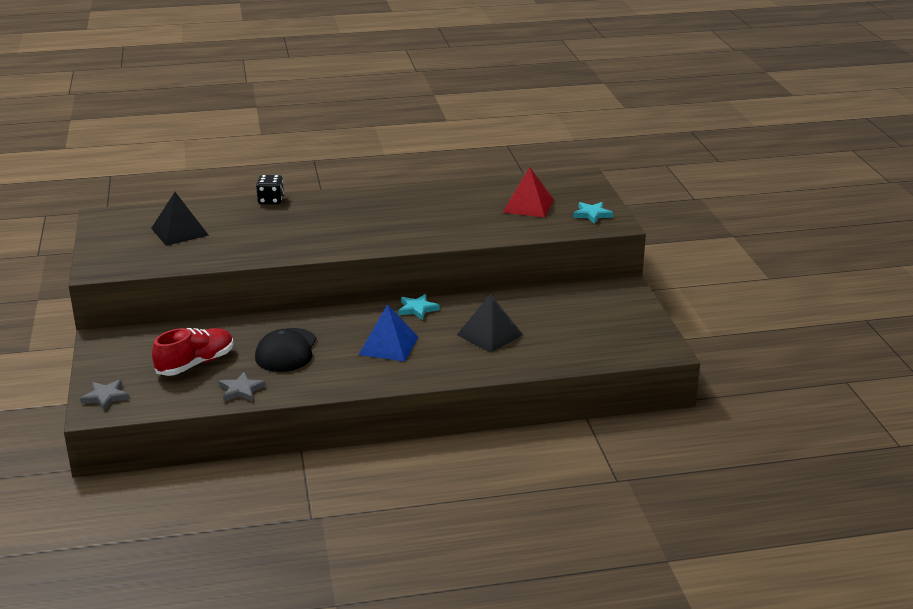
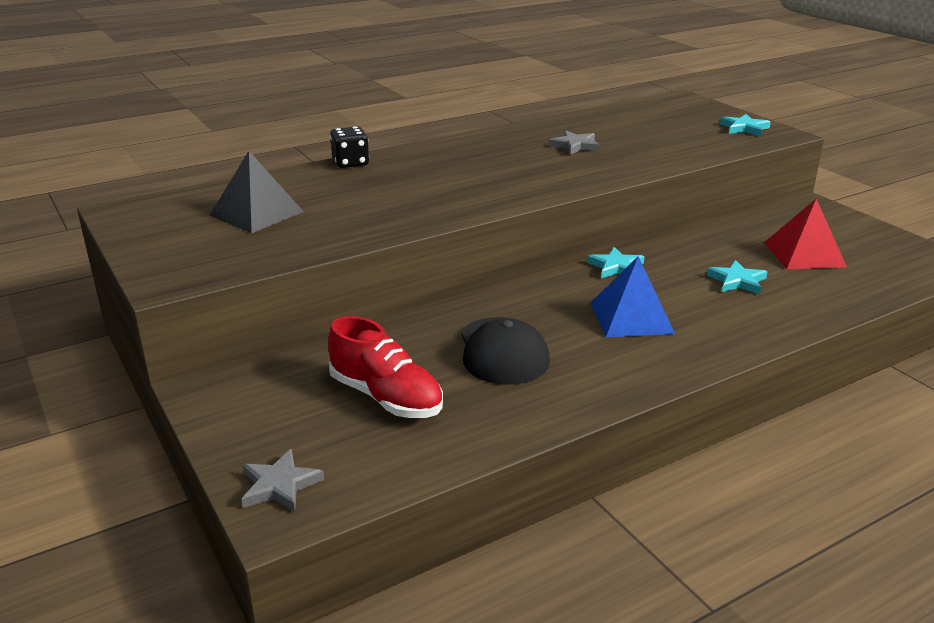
camera: 20 degrees left, 0 degrees up
red shoe [152,328,234,376] -> red shoe turned 105 degrees clockwise [328,316,443,418]
grey star [219,372,266,402] -> grey star moved to [549,130,600,155]
black pyramid [457,294,523,353] -> turquoise star [707,260,767,294]
red pyramid [503,167,554,218] -> red pyramid moved to [764,199,847,269]

